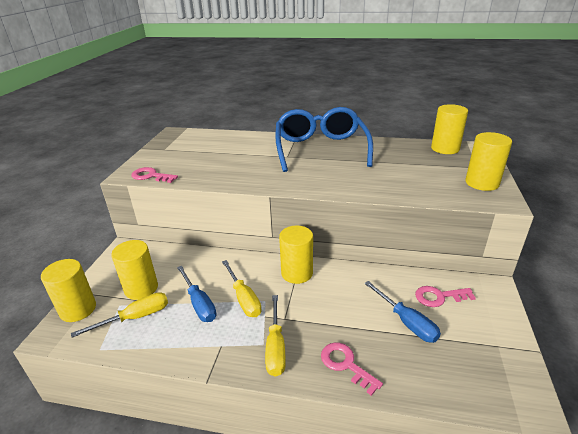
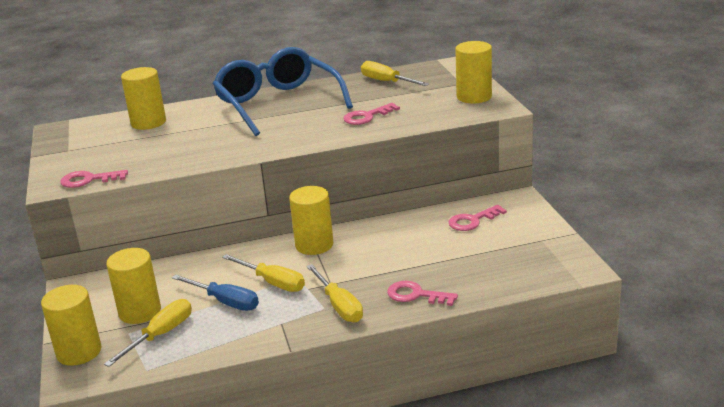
camera: 25 degrees left, 5 degrees down
blue screwdriver [364,281,441,343] -> none
yellow cylinder [431,104,468,154] -> yellow cylinder moved to [121,67,166,130]
none -> pink key [343,103,400,125]
none -> yellow screwdriver [361,61,429,86]

